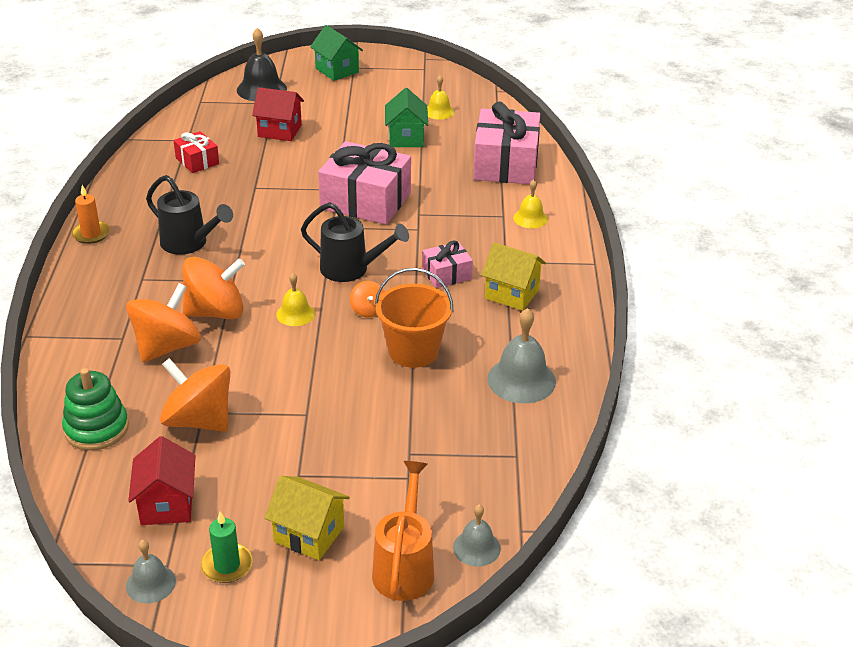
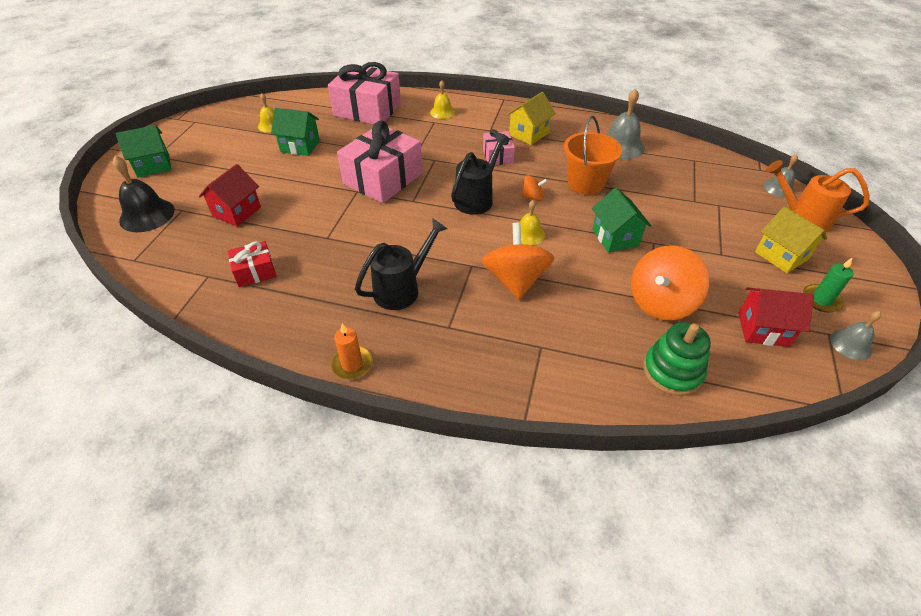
camera: 75 degrees left, 10 degrees up
orange spinning top [126,283,201,362] -> none
yellow house [265,476,350,560] -> yellow house turned 75 degrees counterclockwise [755,206,827,273]
none -> green house [592,188,651,253]

